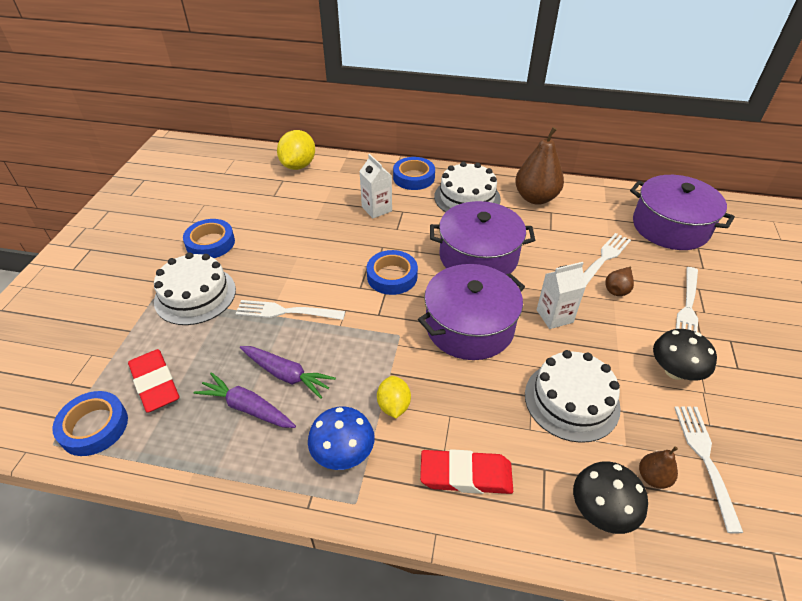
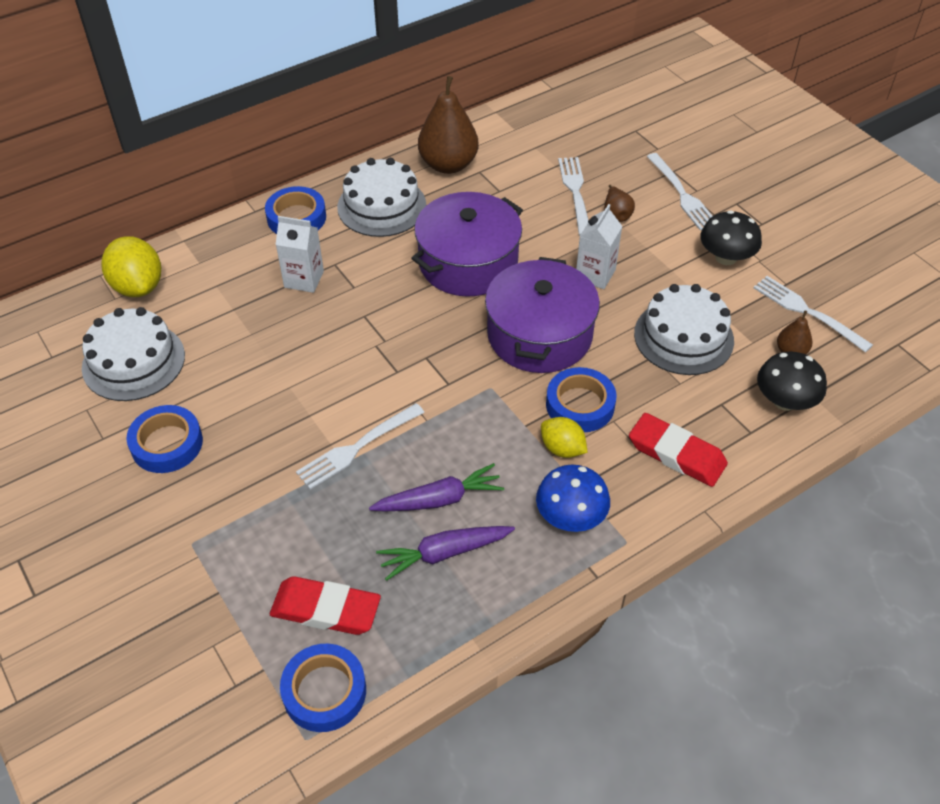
camera: 45 degrees left, 5 degrees up
white cake [154,252,236,325] -> white cake moved to [82,307,185,401]
blue tape [367,250,418,295] -> blue tape moved to [546,367,616,432]
red eraser [420,449,513,494] -> red eraser turned 75 degrees clockwise [629,413,728,487]
purple pot [630,175,735,250] -> none

